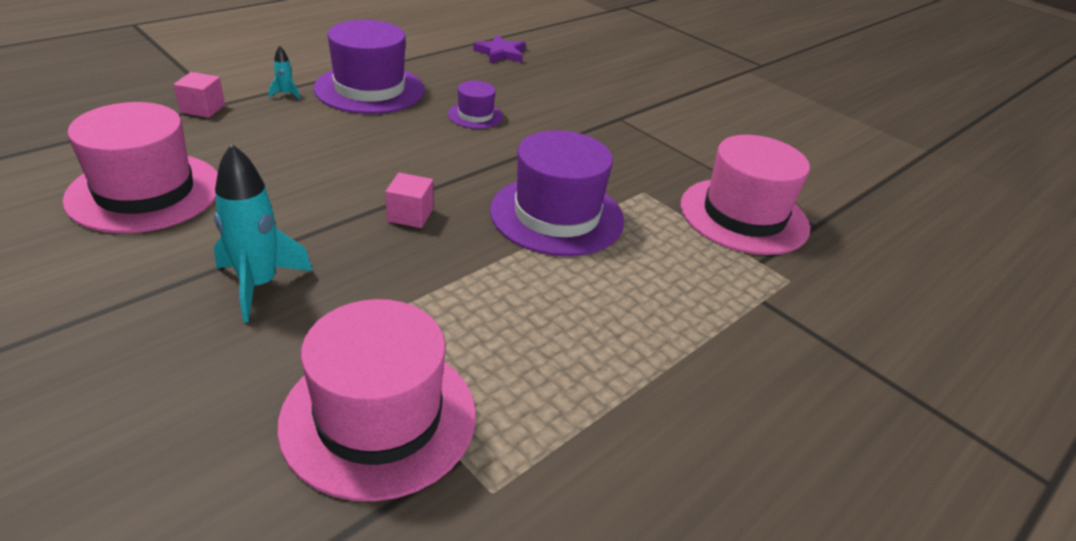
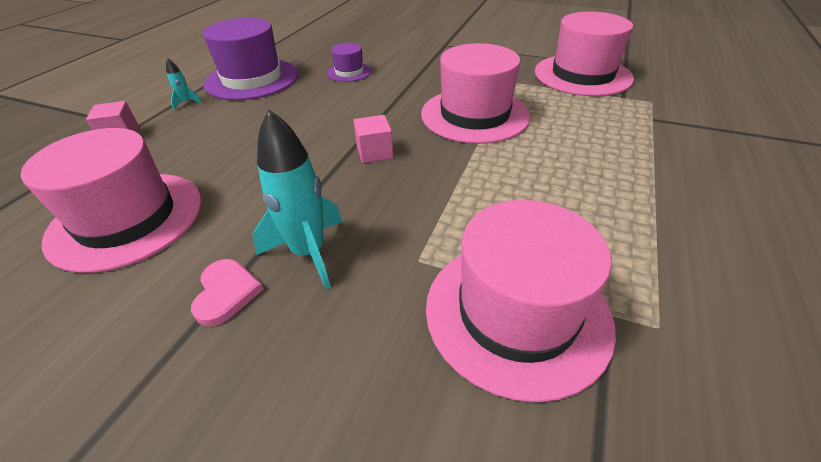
camera: 20 degrees left, 5 degrees up
purple star [473,35,525,63] -> none
purple hat [490,130,624,256] -> pink hat [421,43,531,144]
none -> pink heart [191,259,264,326]

